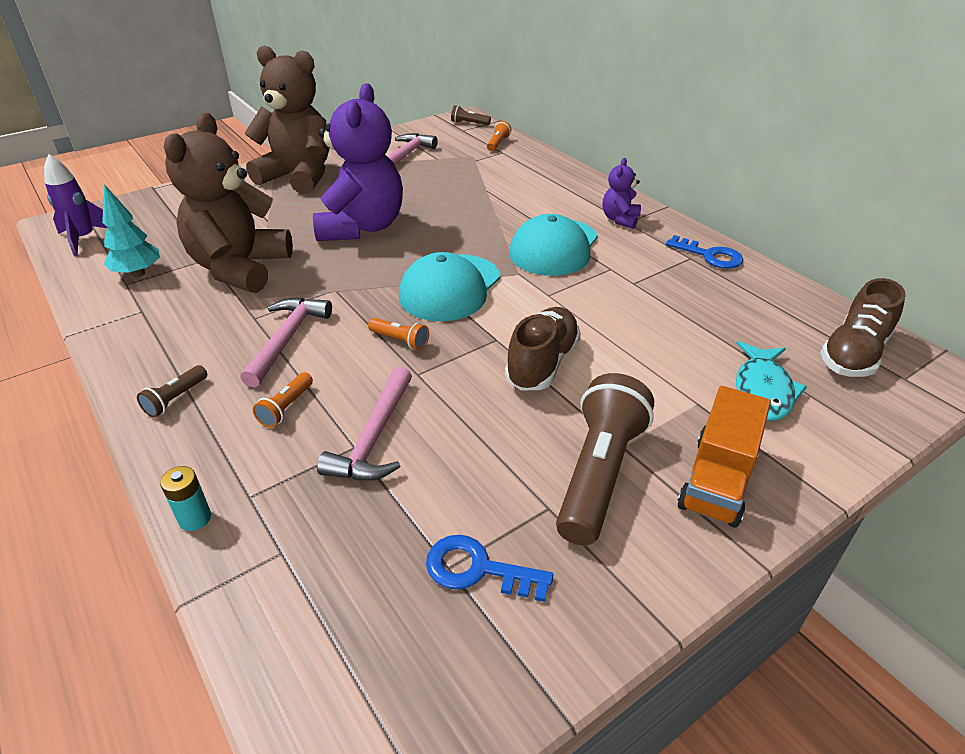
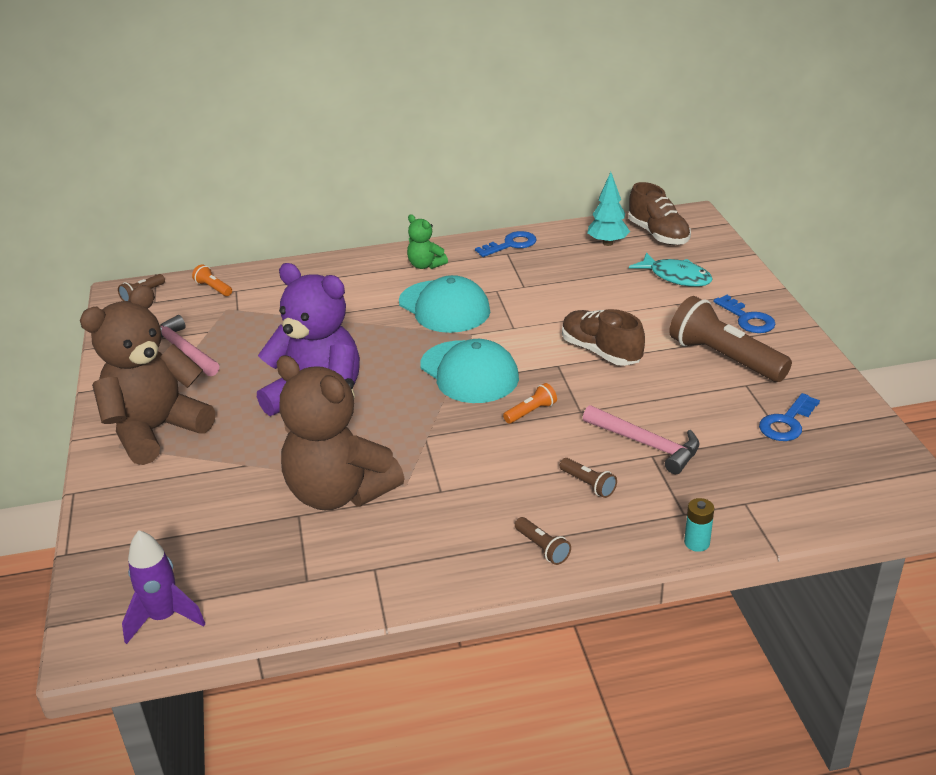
camera: 65 degrees left, 5 degrees down
turquoise tree [102,184,160,277] -> turquoise tree moved to [587,172,630,246]
pink hammer [240,297,332,388] -> none
orange flashlight [253,372,313,428] -> brown flashlight [560,458,617,498]
purple teddy bear [603,158,641,229] -> green teddy bear [407,215,448,269]
orange truck [677,386,771,528] -> blue key [713,295,775,333]

